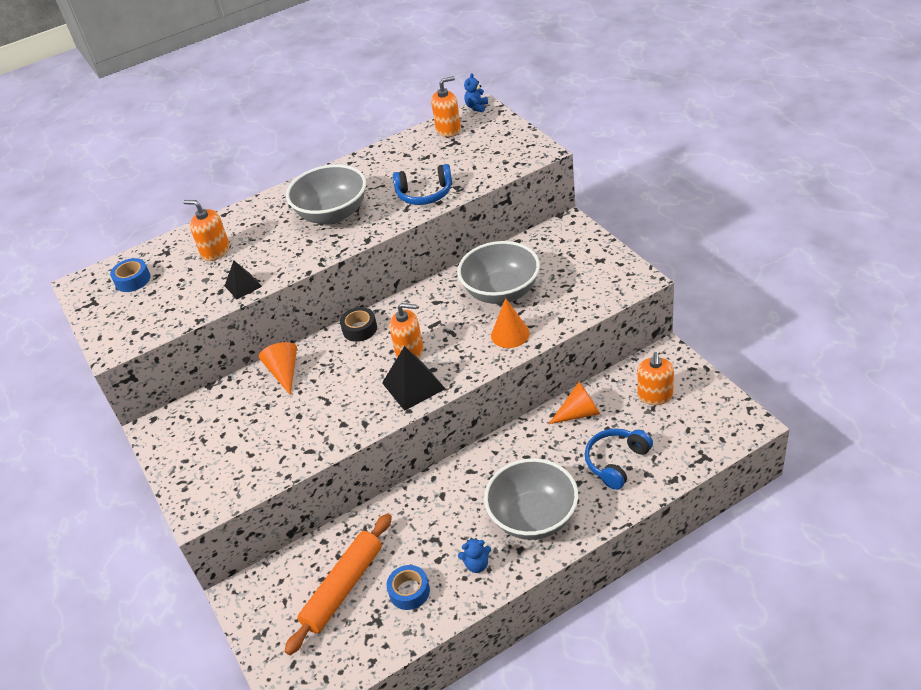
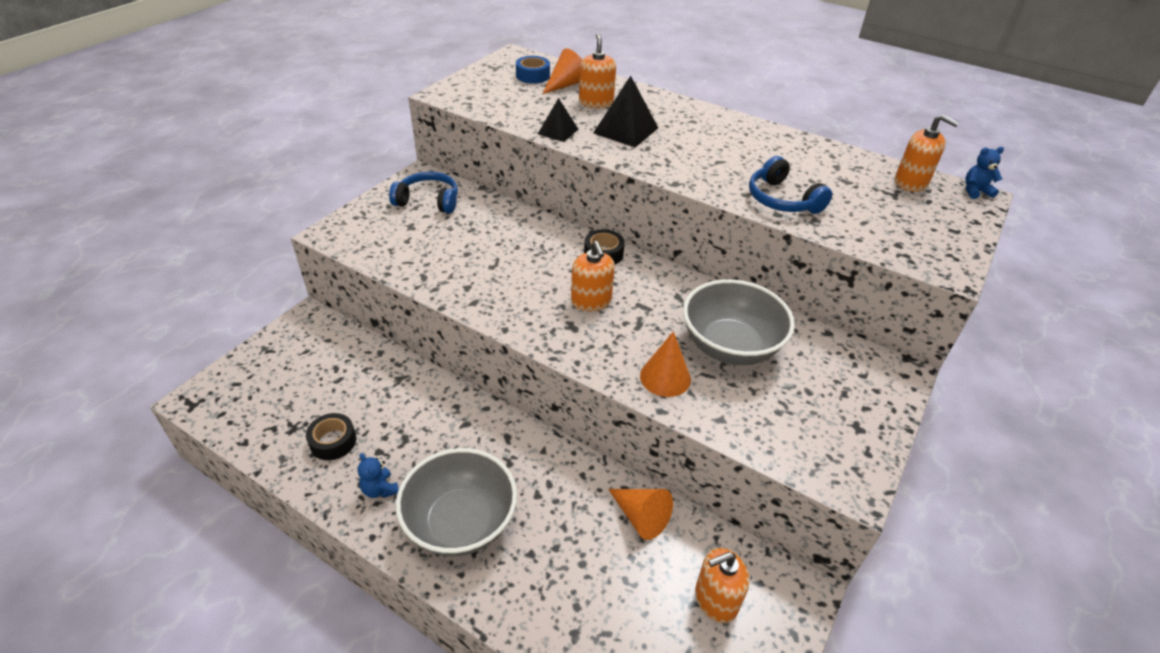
camera: 55 degrees right, 0 degrees up
orange cone [259,342,297,395] -> orange cone moved to [543,48,582,94]
orange rolling pin [285,513,392,655] -> none
grey bowl [286,164,366,225] -> none
black pyramid [382,346,446,411] -> black pyramid moved to [593,76,658,147]
blue tape [387,565,430,610] -> black tape [306,413,356,460]
blue headphones [585,428,653,490] -> blue headphones moved to [389,172,458,213]

